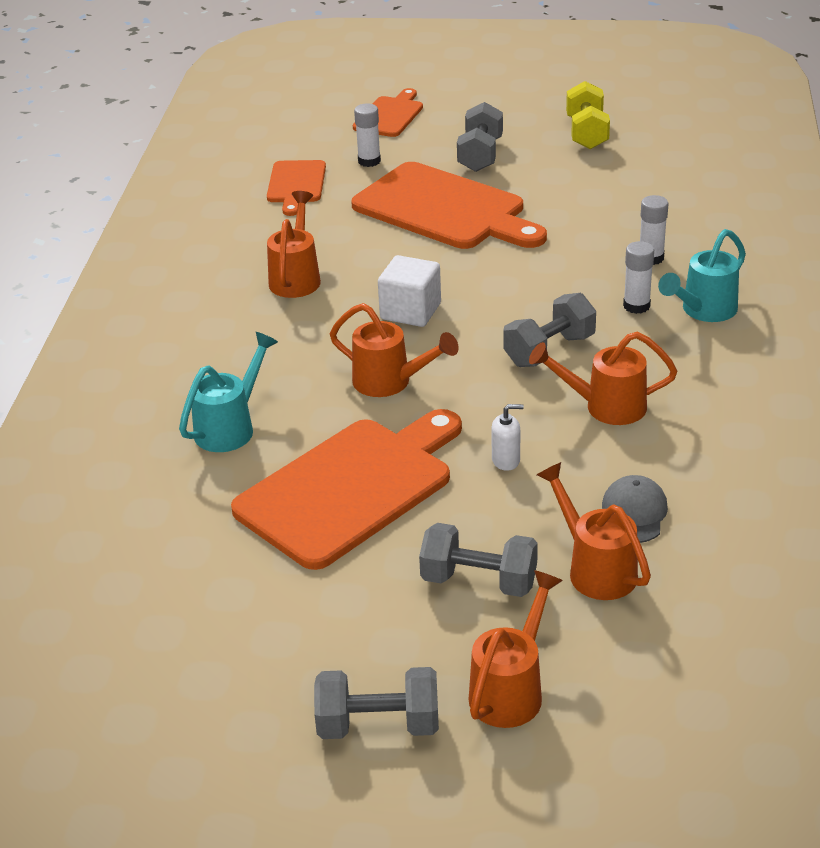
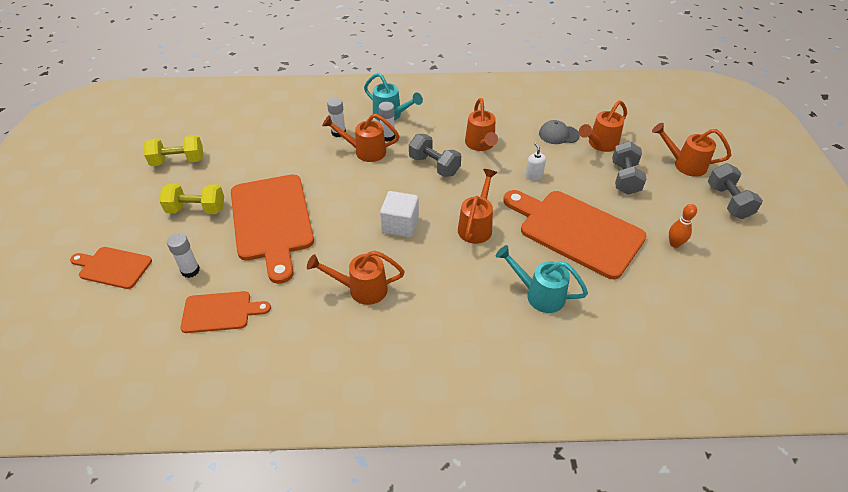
camera: 100 degrees left, 10 degrees up
orange cutting board [351,162,547,249] -> orange cutting board turned 135 degrees clockwise [231,174,314,284]
grey dumbbell [457,102,503,172] -> yellow dumbbell [159,183,224,214]
none -> orange watering can [322,114,400,162]
none -> orange bowling pin [669,204,697,248]

